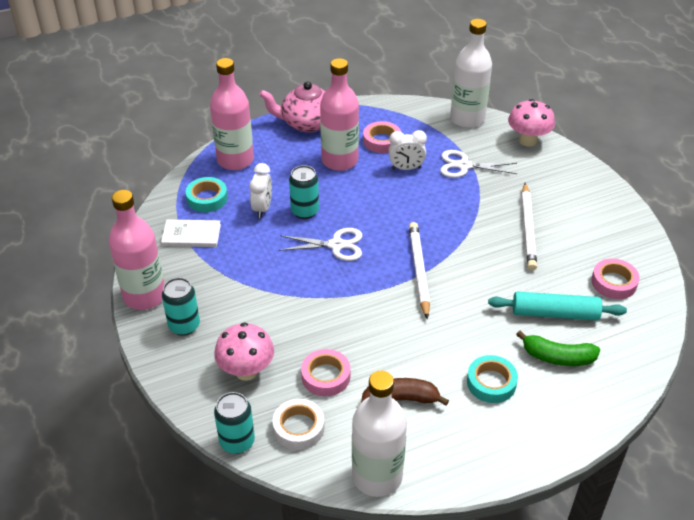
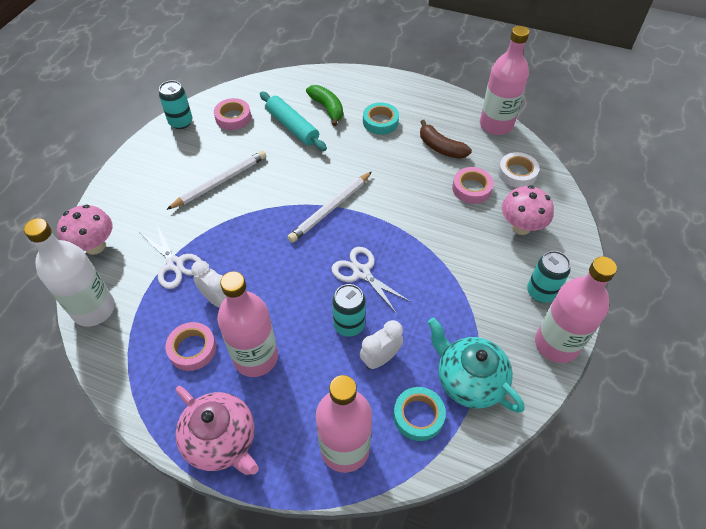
camera: 135 degrees left, 10 degrees up
white book [161,219,221,247] -> turquoise teapot [427,318,524,413]
turquoise can [214,392,255,454] -> turquoise can moved to [159,80,192,129]
white bottle [352,371,407,497] -> pink bottle [480,26,529,135]

